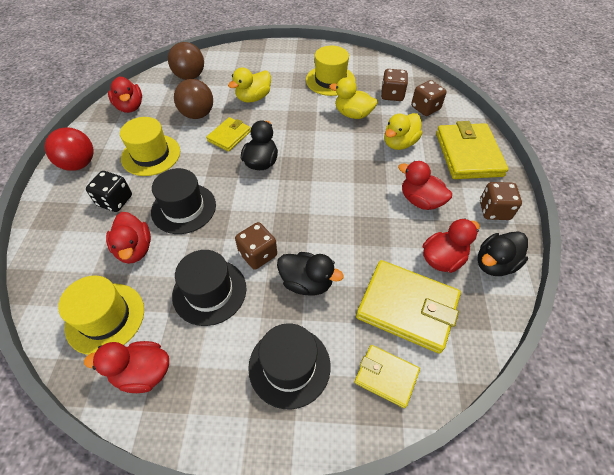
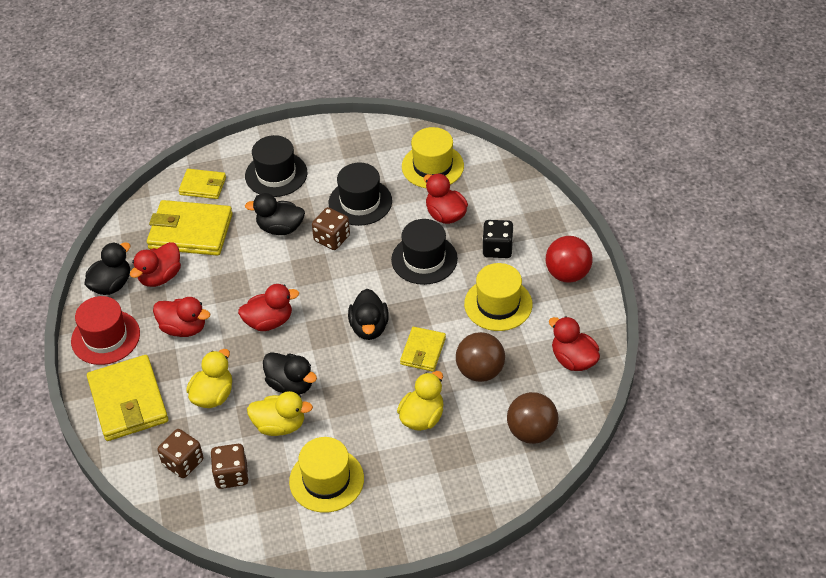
camera: 165 degrees right, 5 degrees down
red duck [84,341,169,393] -> red duck moved to [238,284,299,331]
brown dice [480,182,522,220] -> red hat [71,296,140,365]
none -> black duck [263,352,317,395]

